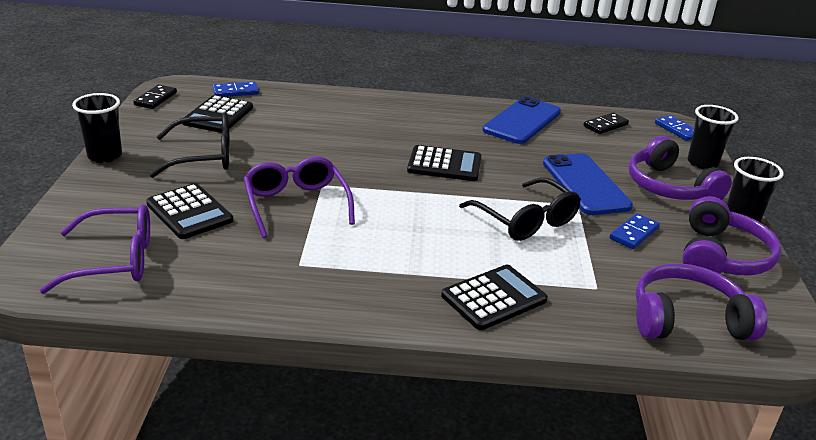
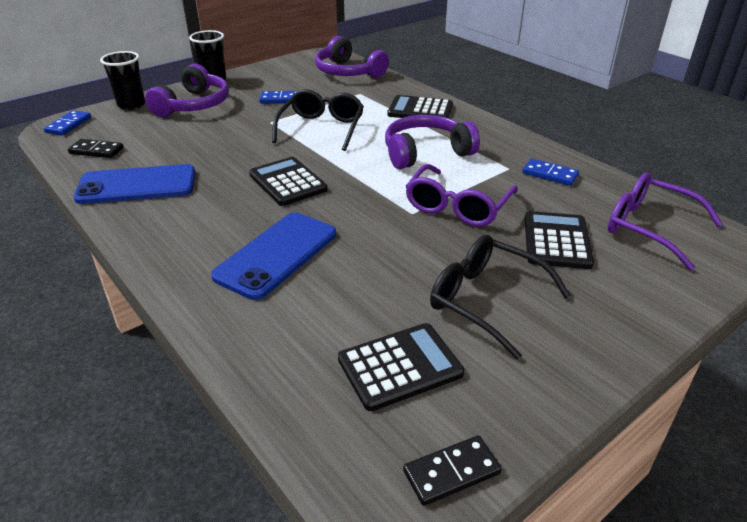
camera: 130 degrees left, 5 degrees up
black cup [72,93,122,163] -> none
blue domino [213,82,259,97] -> blue domino moved to [522,158,579,186]
blue phone [543,153,633,215] -> blue phone moved to [211,213,336,300]
purple headphones [682,196,781,276] -> purple headphones moved to [385,115,480,169]

